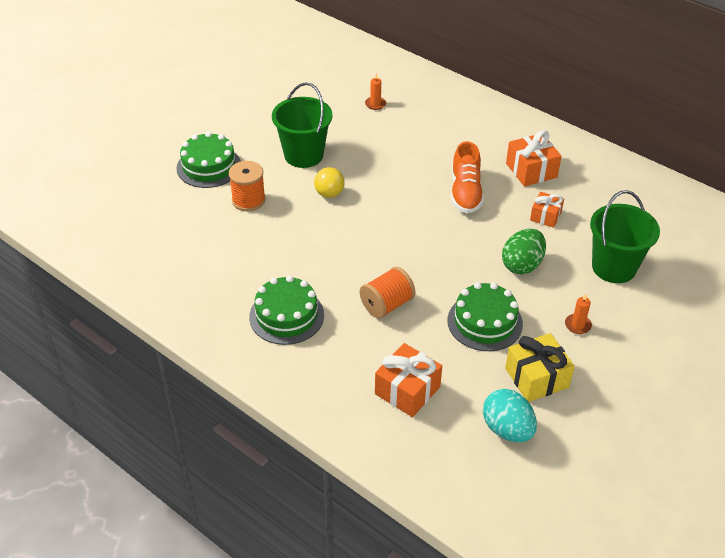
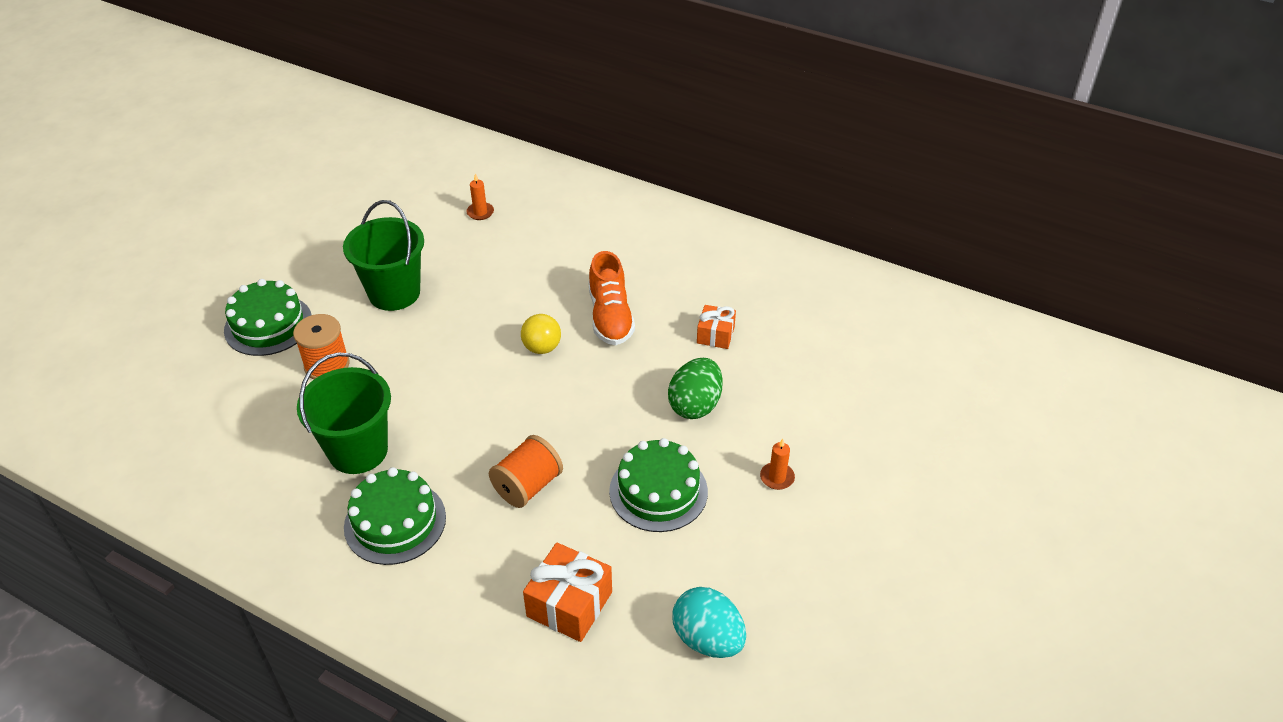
camera: 10 degrees left, 0 degrees up
yellow ball [314,167,345,198] -> yellow ball moved to [521,314,561,354]
yellow gift [505,333,575,402] -> none
orange gift [506,130,562,187] -> none
green bucket [590,190,660,283] -> green bucket moved to [297,353,391,474]

